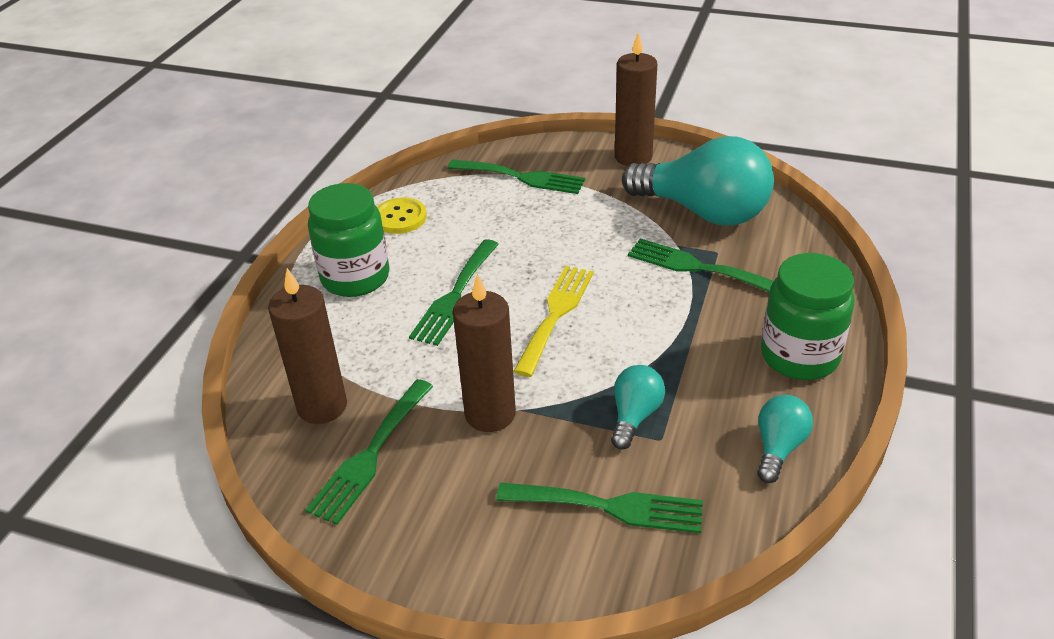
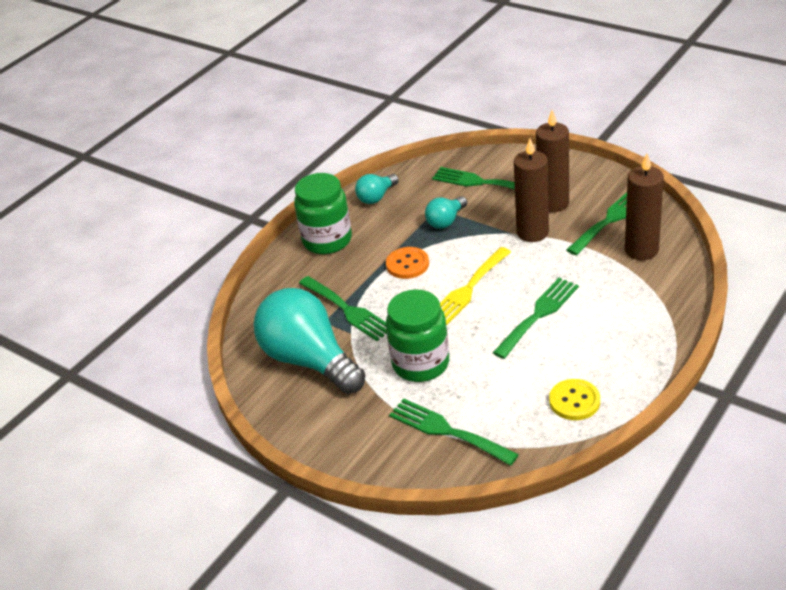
camera: 160 degrees left, 0 degrees up
green jar [308,183,389,297] -> green jar moved to [386,289,449,382]
brown candle [615,32,657,166] -> brown candle moved to [536,110,569,212]
none -> orange button [386,247,429,279]

